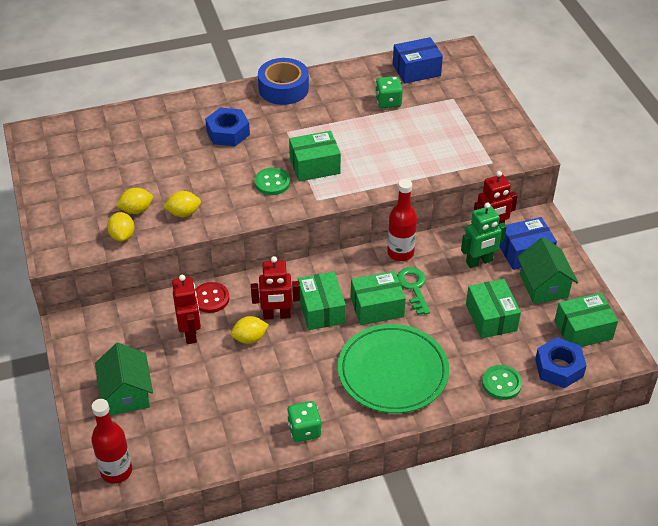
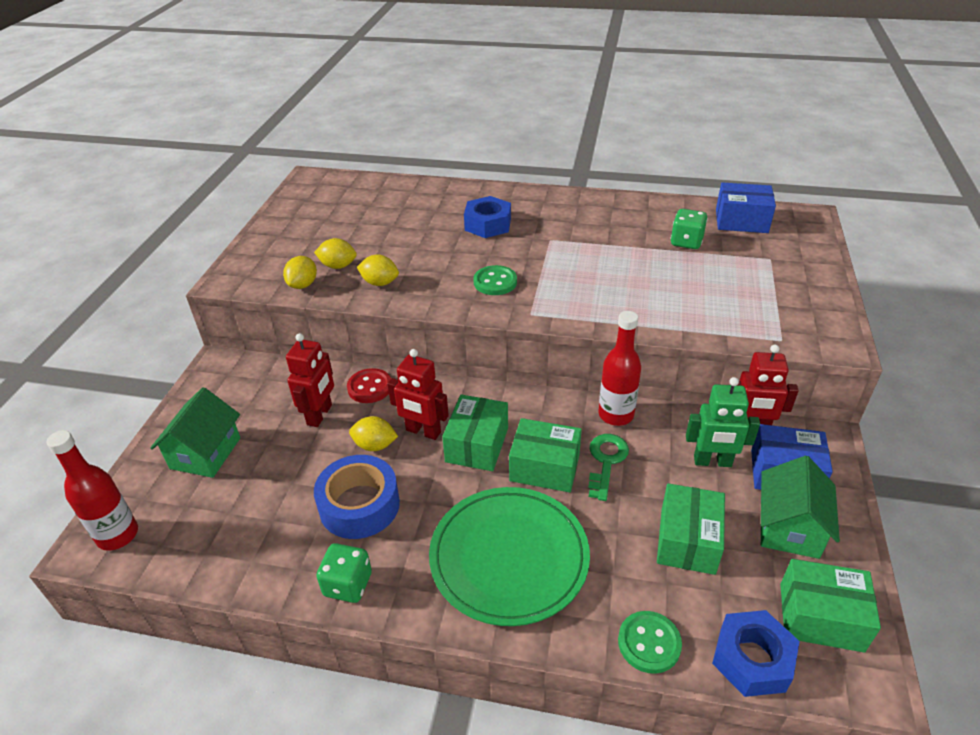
camera: 30 degrees right, 5 degrees down
blue tape [258,58,309,105] -> blue tape moved to [314,455,400,539]
green box [289,131,341,182] -> none

